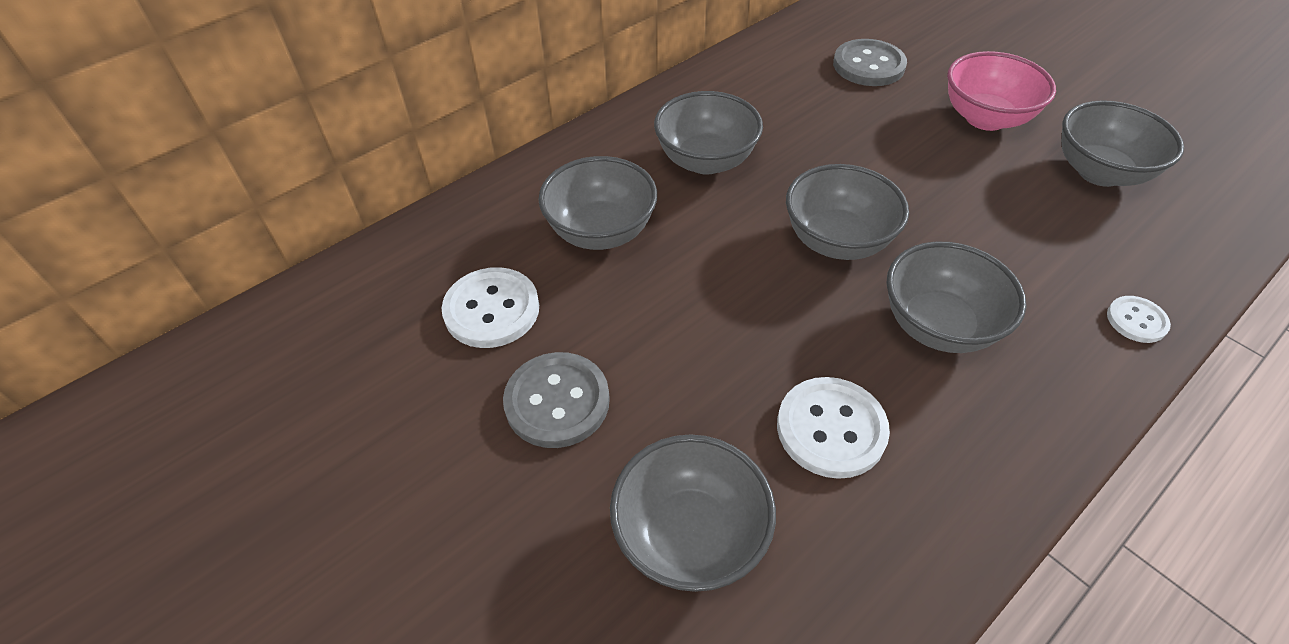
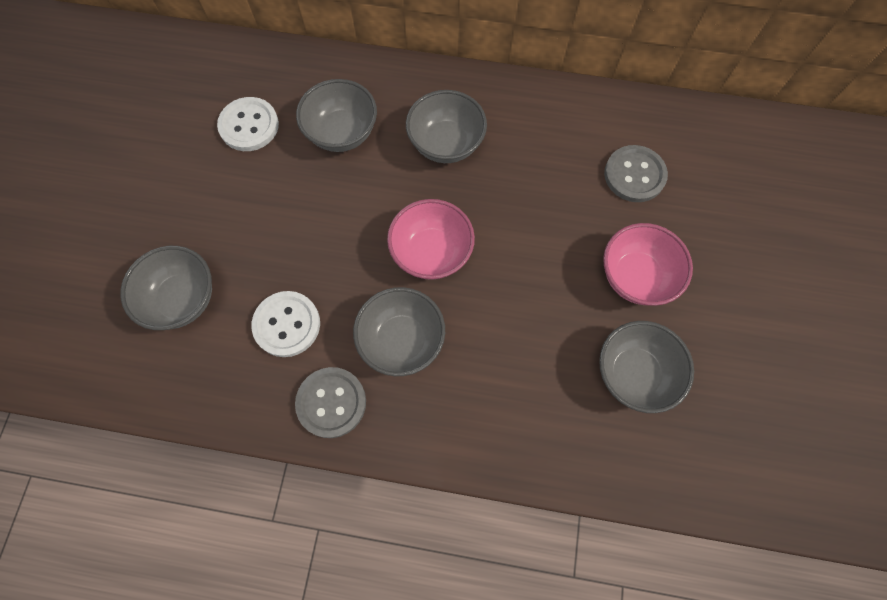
camera: 50 degrees right, 20 degrees up
grey button [503,352,610,448] -> grey button moved to [295,367,366,438]
grey bowl [786,164,909,260] -> pink bowl [387,199,475,280]
white button [1107,296,1171,343] -> none

